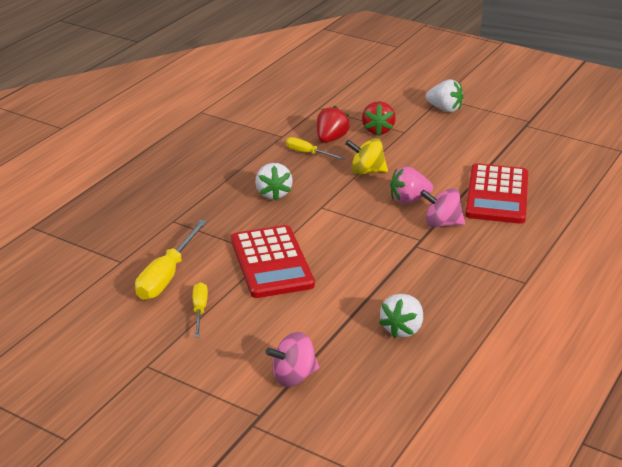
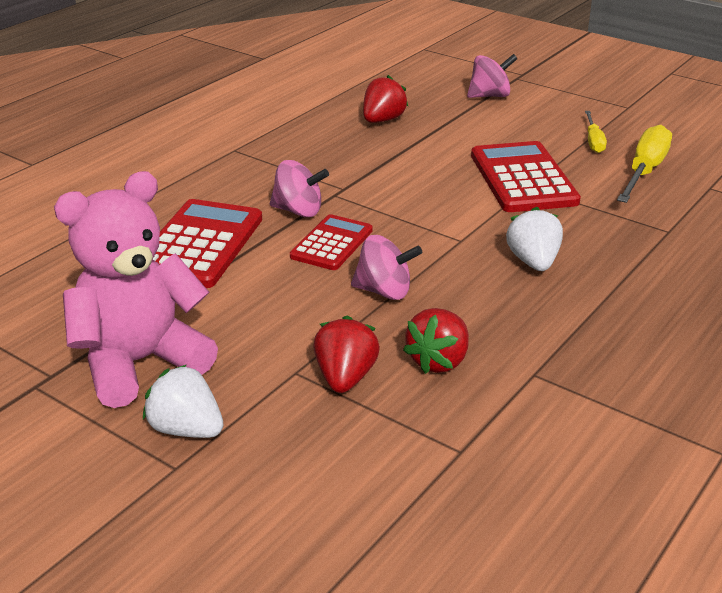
camera: 175 degrees left, 0 degrees up
yellow screwdriver [286,137,344,160] -> none
yellow spinning top [346,138,388,175] -> pink spinning top [351,235,422,300]
white strawberry [379,294,423,339] -> red strawberry [363,75,408,123]
pink strawberry [390,167,433,204] -> red calculator [290,214,373,270]
none -> pink teddy bear [54,171,218,408]

